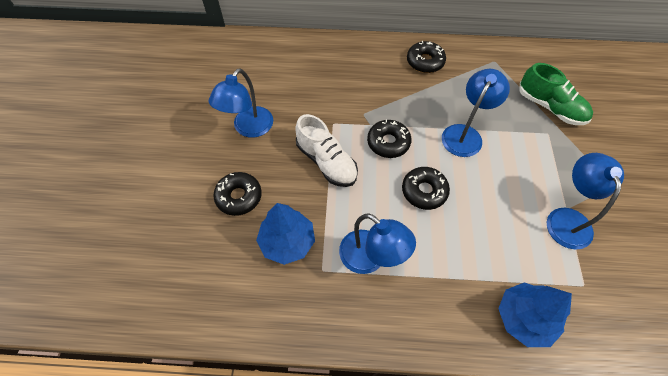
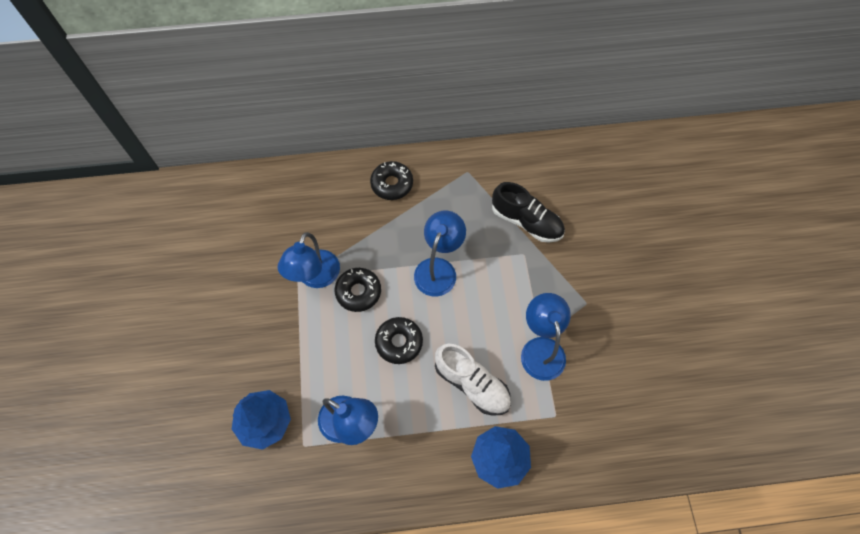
camera: 10 degrees left, 5 degrees up
blue lamp [209,68,273,138] -> blue lamp moved to [278,232,340,288]
black donut [213,172,262,216] -> none
white shoe [295,114,358,187] -> white shoe moved to [435,344,511,416]
green shoe [519,63,593,125] -> black shoe [492,182,565,243]

